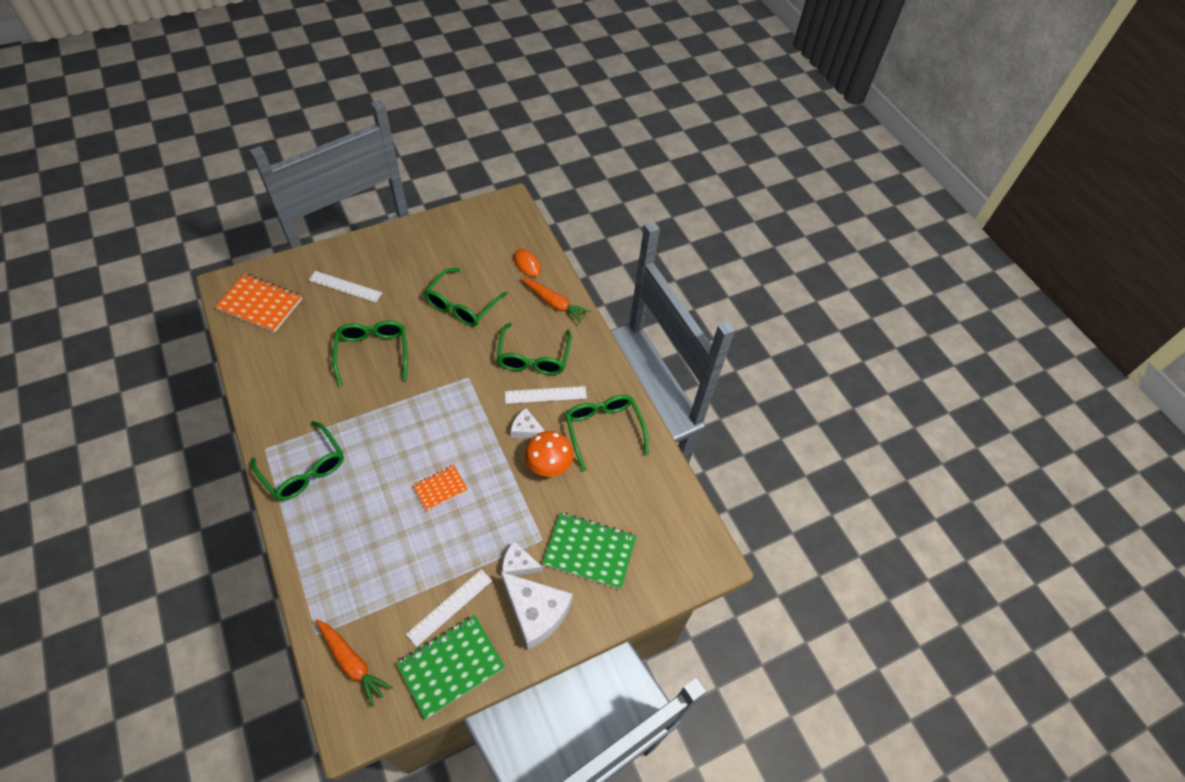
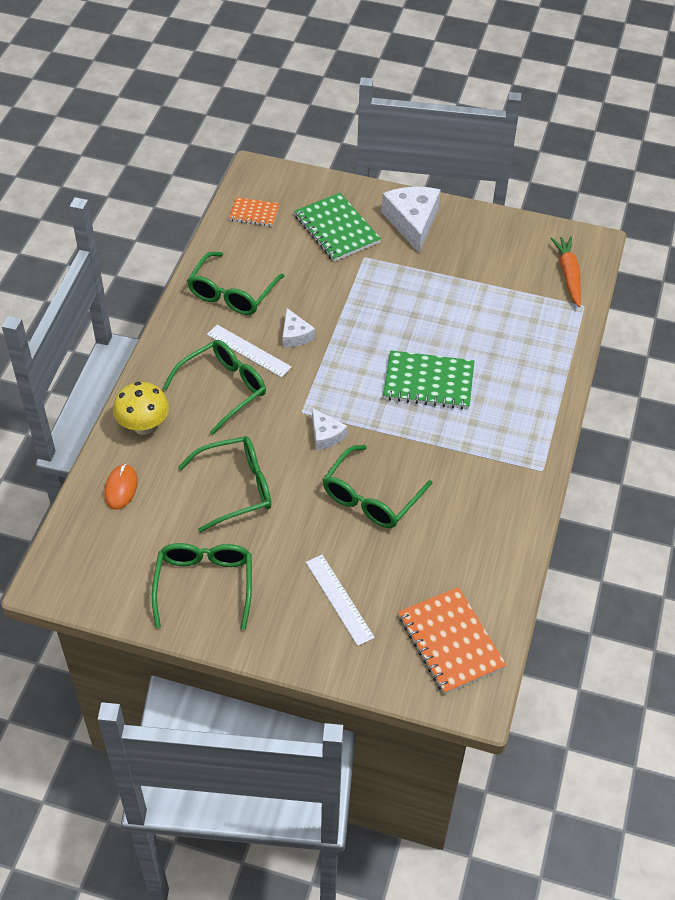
camera: 135 degrees left, 5 degrees down
green glasses [251,421,344,501] -> green glasses moved to [152,543,252,630]
green notebook [396,615,505,719] -> green notebook moved to [383,350,475,410]
white ruler [406,569,492,647] -> none
orange notebook [413,465,468,511] -> orange notebook moved to [229,197,279,226]
white cheese [503,541,543,576] -> white cheese moved to [312,408,347,450]
orange carrot [521,278,591,323] -> yellow mushroom [113,382,169,435]
orange mushroom [525,431,574,477] -> none

